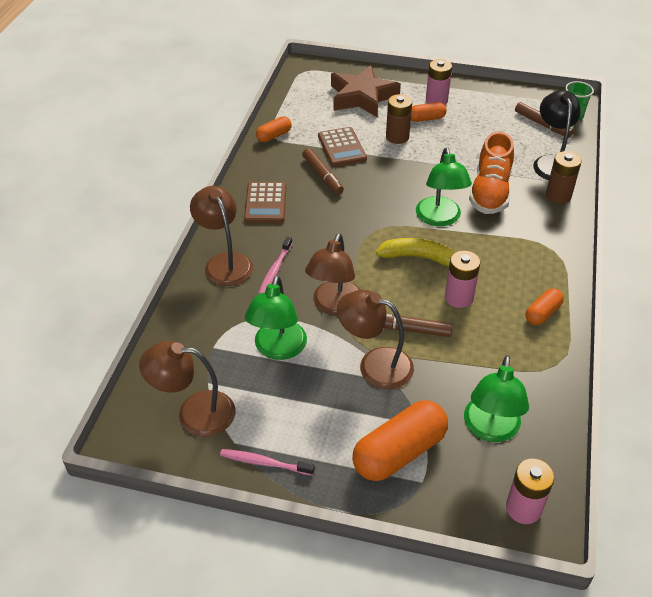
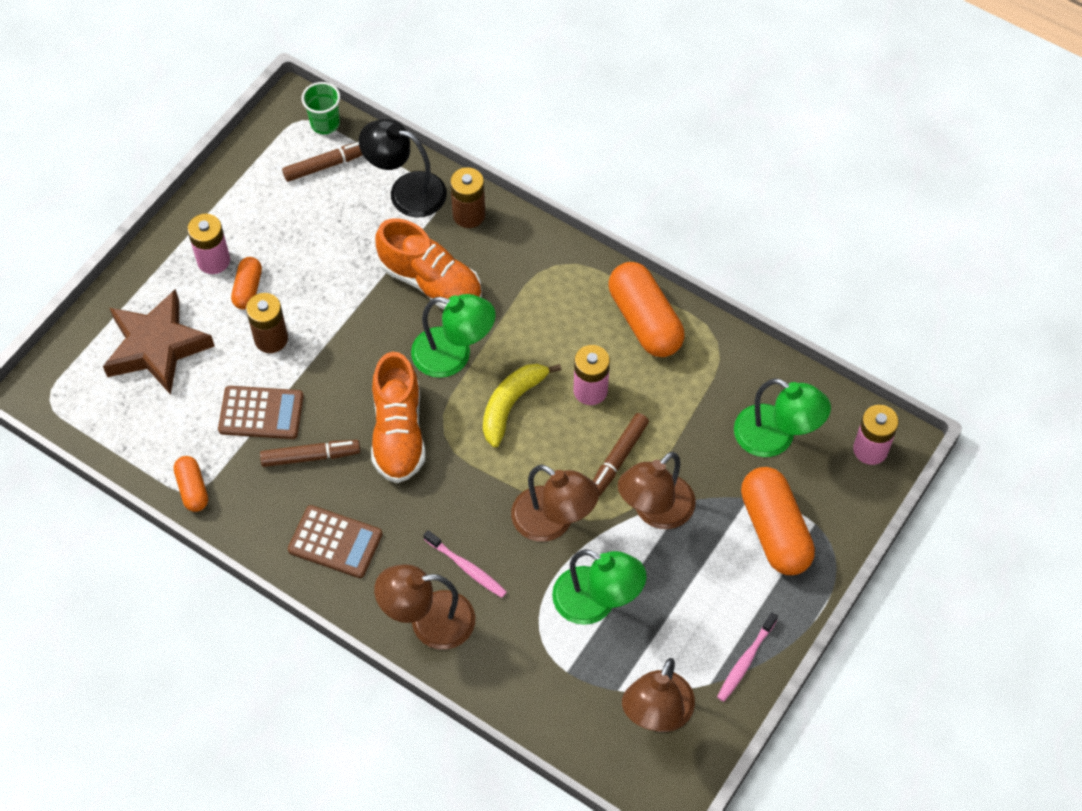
camera: 70 degrees left, 15 degrees up
orange capsule [525,288,564,325] -> orange capsule [609,262,685,357], size x1.88
none -> orange shoe [371,352,425,483]

